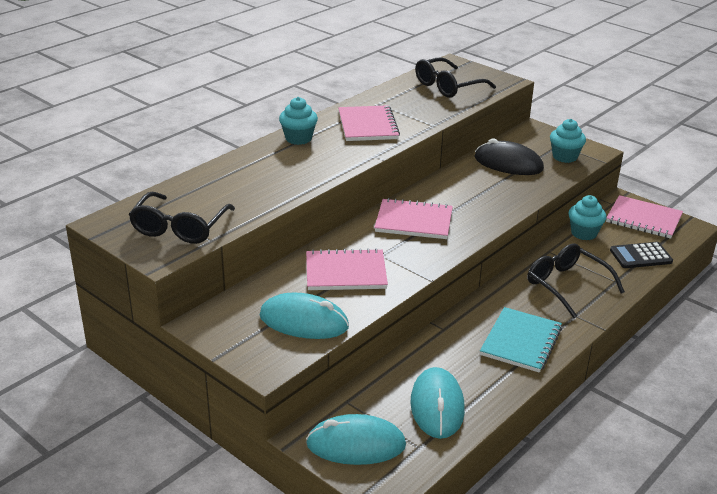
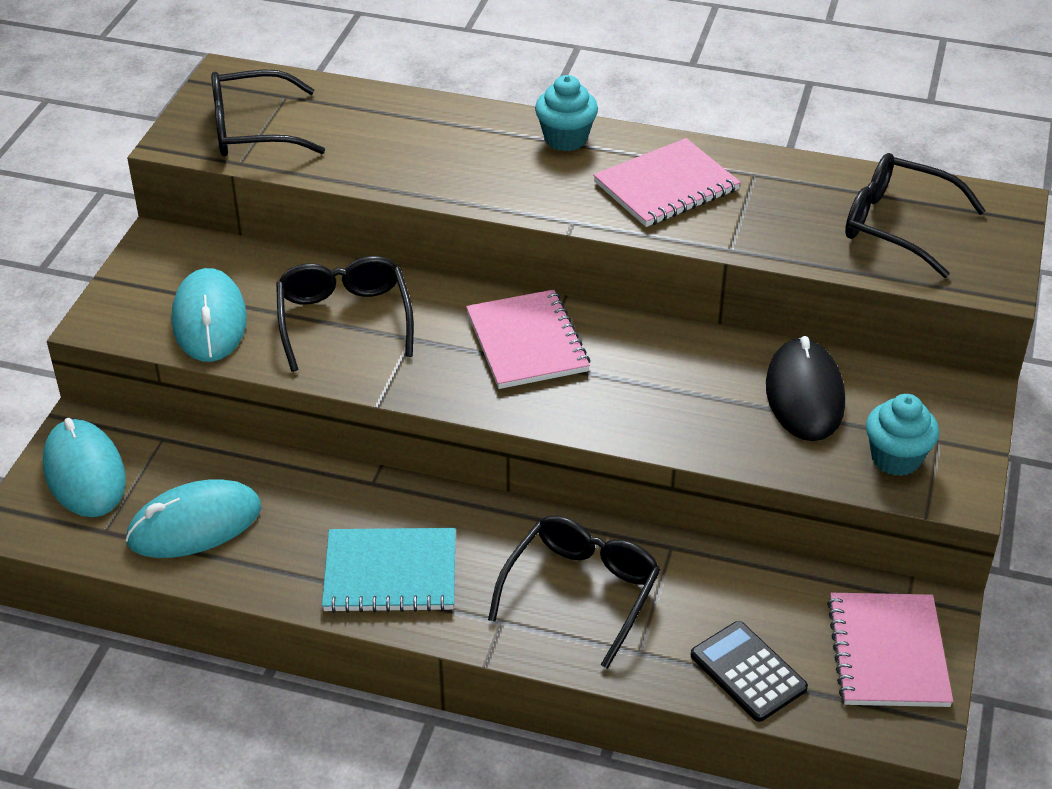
camera: 65 degrees right, 10 degrees up
pink notebook [306,248,388,290] -> black glasses [276,256,414,372]
turquoise cupcake [568,195,606,240] -> none

